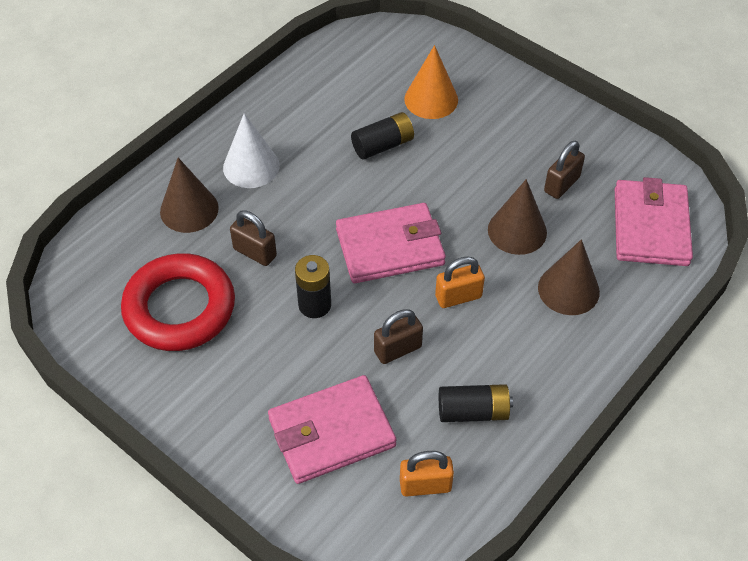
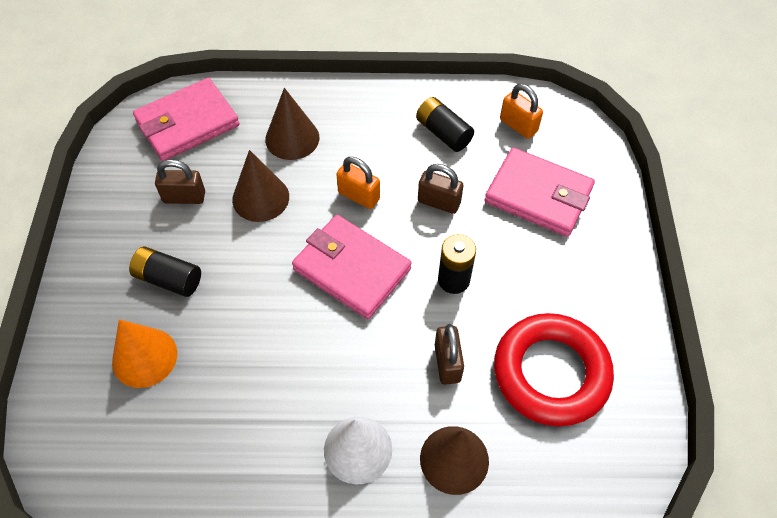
camera: 130 degrees left, 5 degrees up
black battery [351,112,414,159] -> black battery moved to [129,246,201,297]

